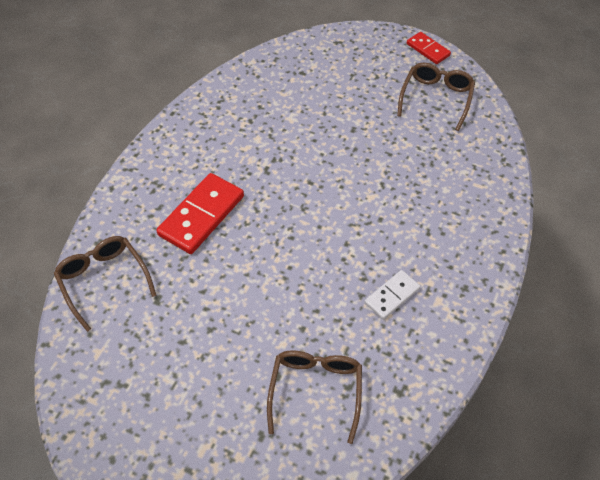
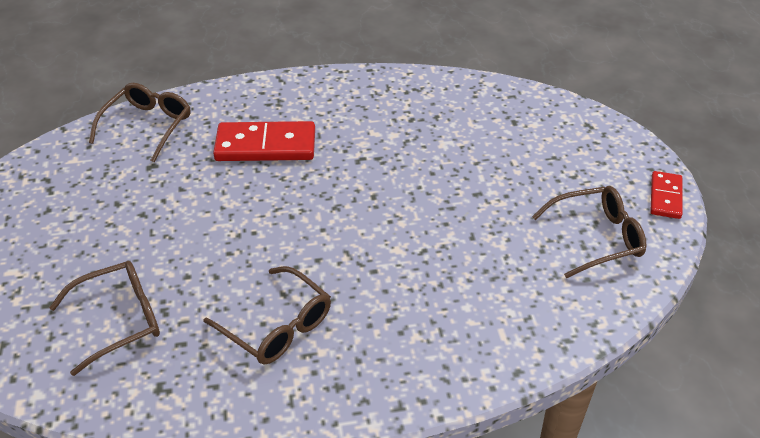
camera: 55 degrees right, 10 degrees down
white domino [364,270,420,320] -> brown glasses [204,266,331,364]

